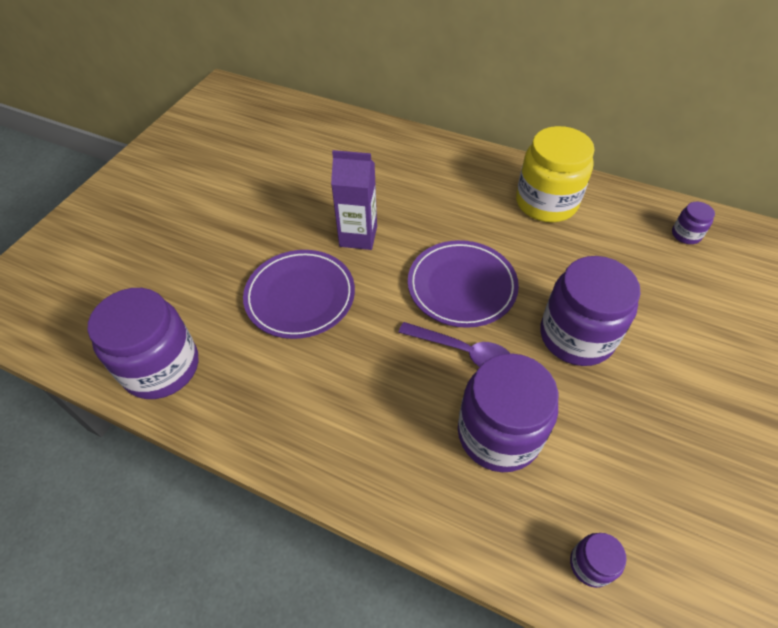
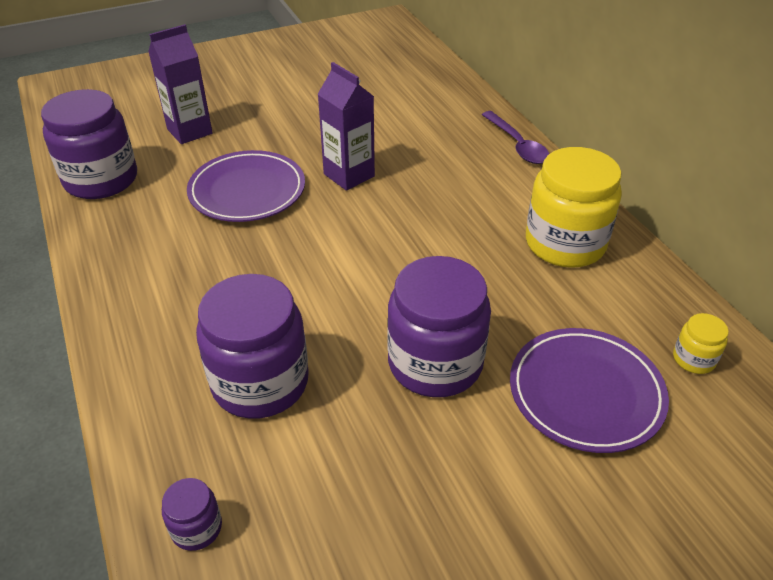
camera: 40 degrees right, 10 degrees down
purple spoon [398,322,511,367] -> purple spoon moved to [481,111,549,164]
purple plate [408,240,519,328] -> purple plate moved to [510,328,669,453]
purple jar [672,202,715,244] -> yellow jar [673,313,729,374]
none -> purple carton [148,24,213,144]

